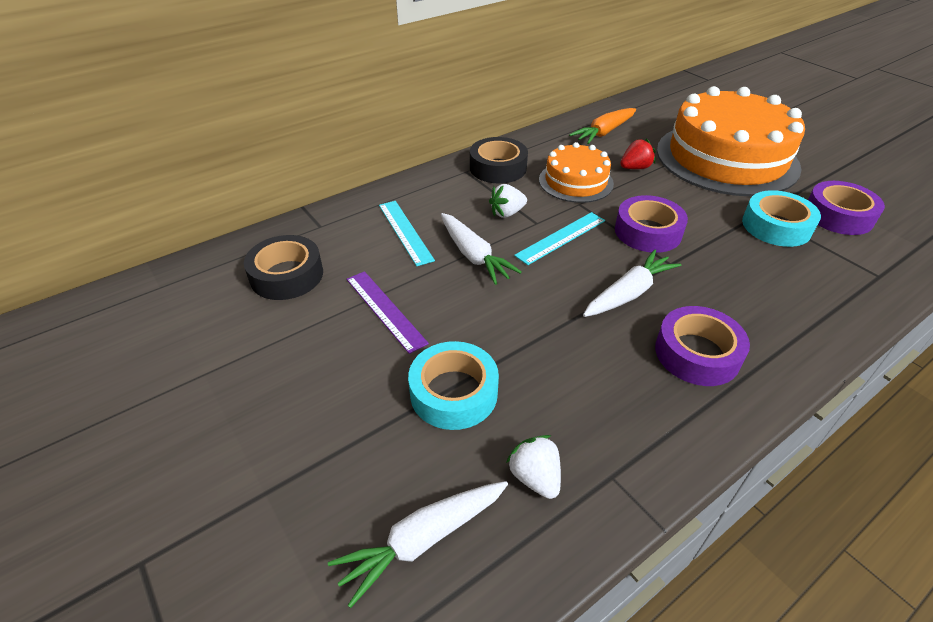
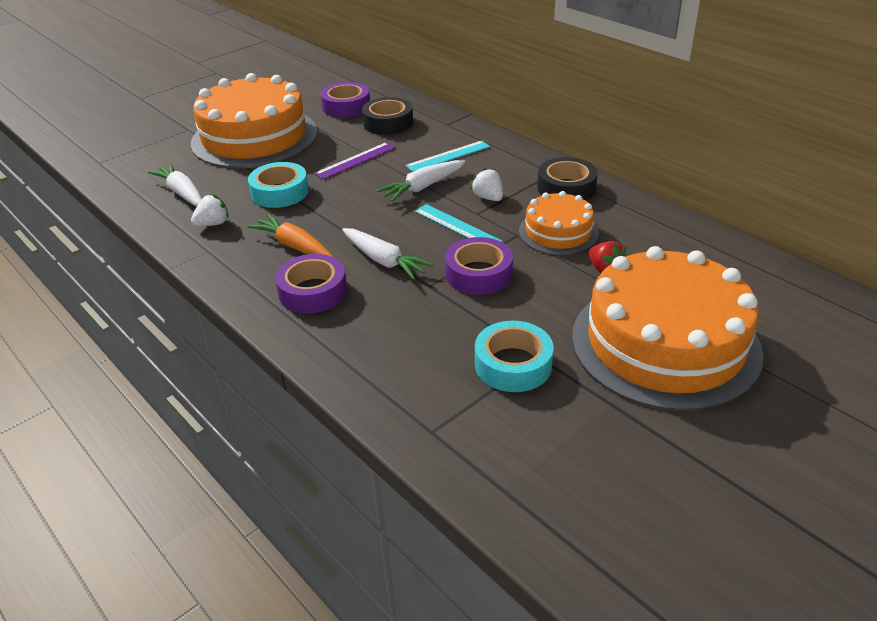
camera: 85 degrees right, 5 degrees down
orange carrot [569,108,636,144] -> orange carrot moved to [247,214,333,257]
purple tape [808,181,885,235] -> purple tape moved to [320,82,370,118]
none -> orange cake [191,73,317,168]

